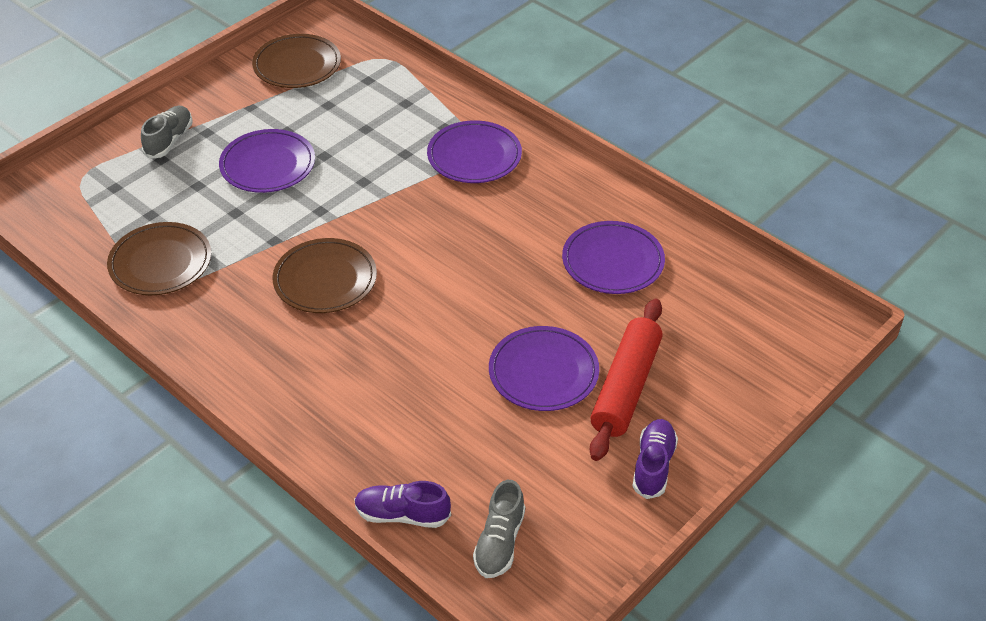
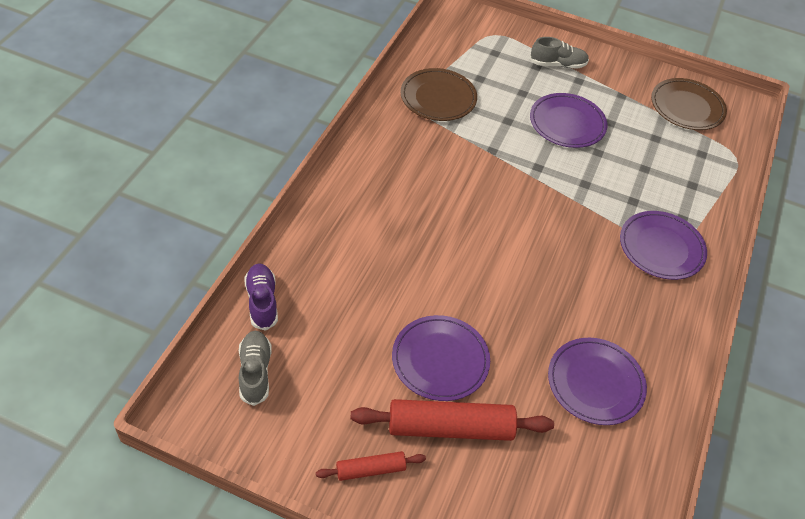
camera: 65 degrees right, 5 degrees up
brown plate [272,238,377,313] -> none
grey shoe [473,480,525,578] -> grey shoe turned 90 degrees clockwise [239,331,272,406]
purple shoe [633,419,678,499] -> red rolling pin [316,451,426,481]

